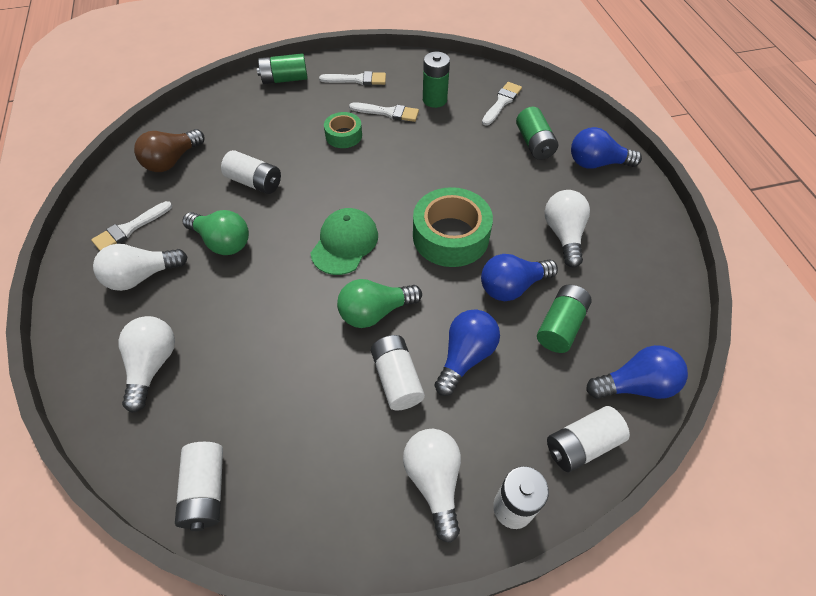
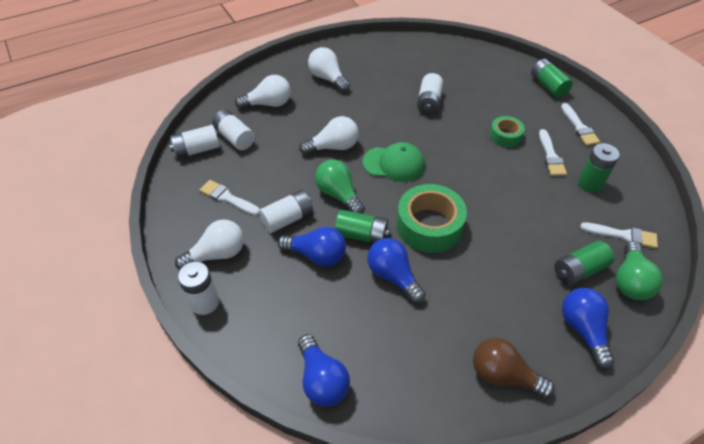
camera: 75 degrees right, 5 degrees down
white brush [91,201,172,251] -> white brush moved to [200,180,260,216]
brown light bulb [134,129,205,172] -> brown light bulb moved to [473,338,555,398]
green light bulb [183,210,249,255] -> green light bulb moved to [616,241,663,300]
green battery [537,285,592,353] -> green battery moved to [335,210,390,243]
white light bulb [545,190,590,268] -> white light bulb moved to [299,116,359,155]
white battery [547,406,630,472] -> white battery moved to [212,110,255,150]

